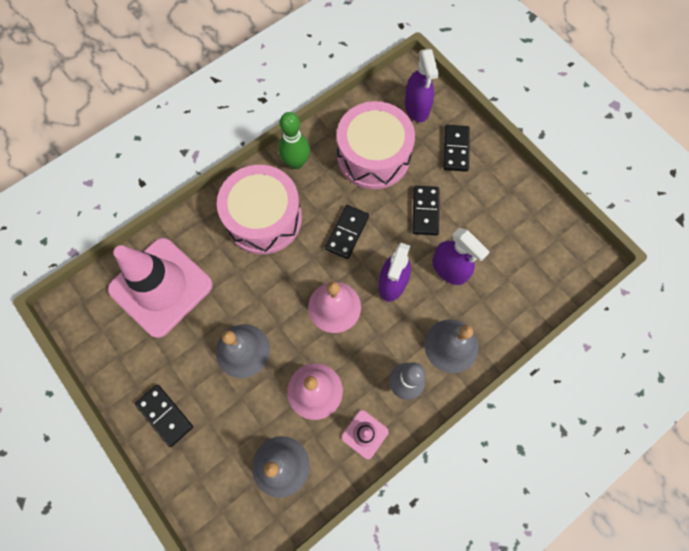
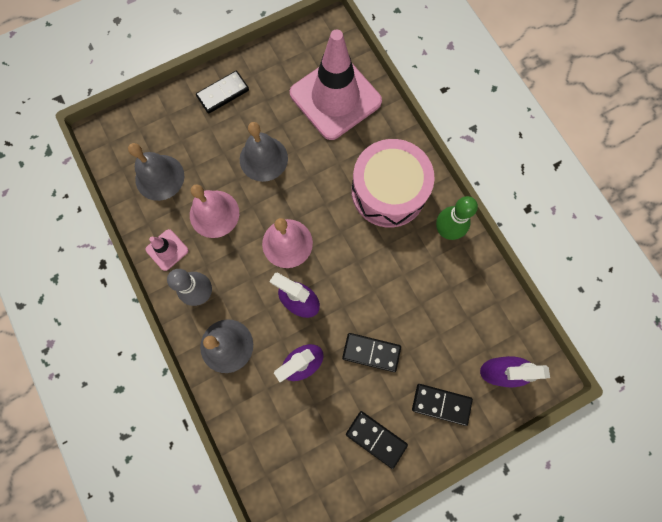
camera: 100 degrees right, 5 degrees up
black domino [325,205,369,259] -> black domino moved to [346,411,408,469]
pink drum [337,101,415,189] -> none

